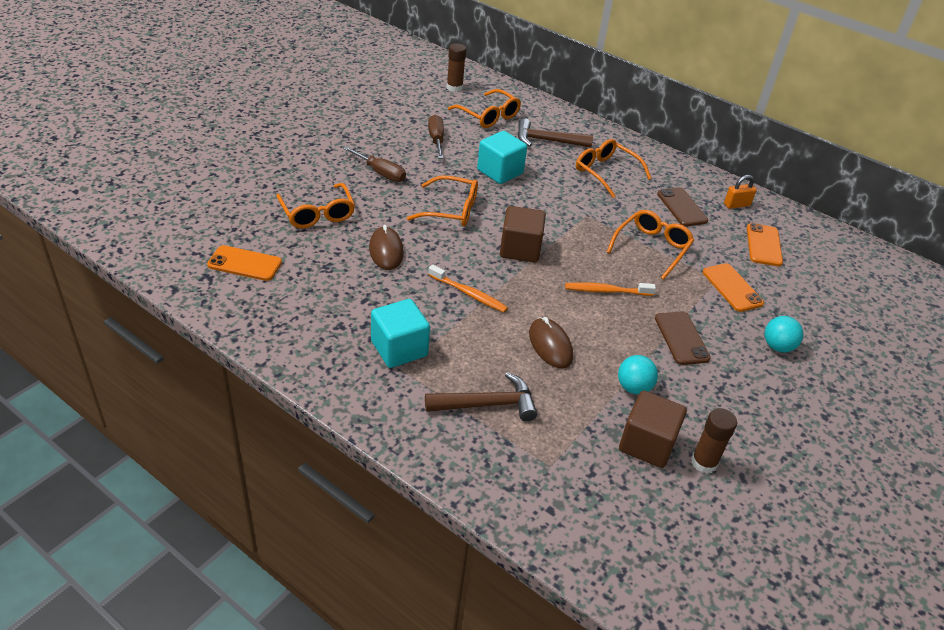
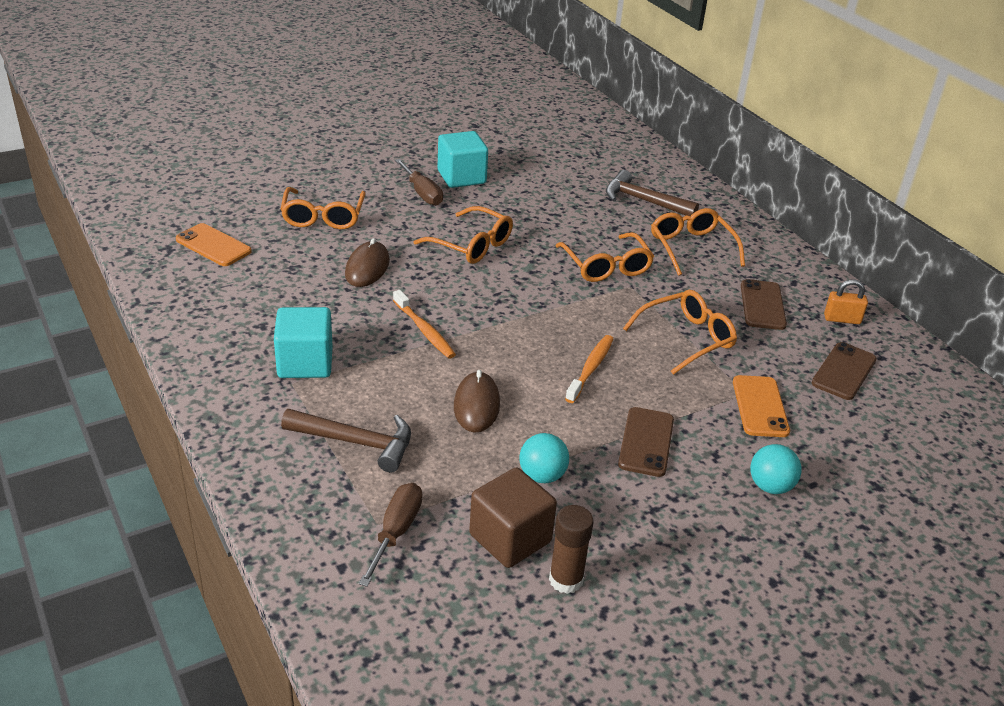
camera: 25 degrees right, 5 degrees down
brown screwdriver [428,114,444,159] -> brown screwdriver moved to [359,483,423,587]
brown glue stick [447,43,466,92] -> none
orange glasses [448,89,521,128] -> orange glasses moved to [556,232,654,282]
turquoise cube [477,131,527,184] -> turquoise cube moved to [438,131,488,188]
brown cube [500,206,546,263] -> none
orange toothbrush [565,282,656,296] -> orange toothbrush turned 90 degrees clockwise [565,335,614,403]
orange phone [747,223,783,266] -> brown phone [812,342,877,400]

